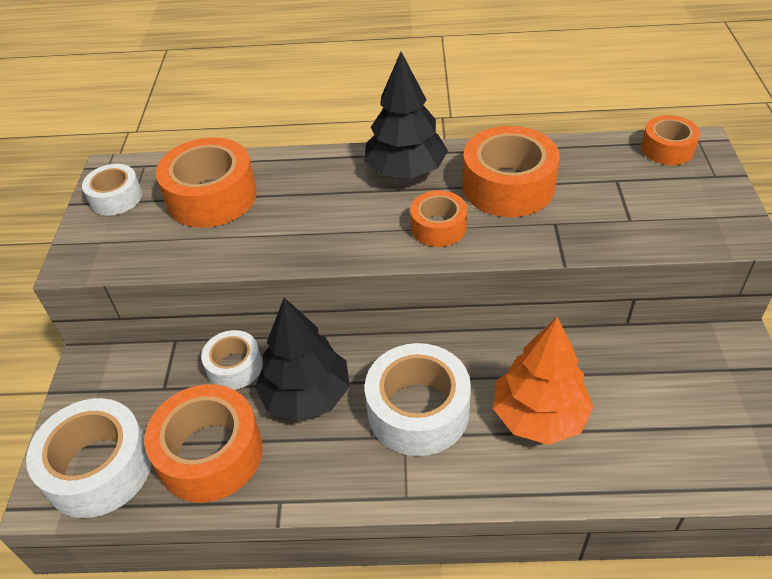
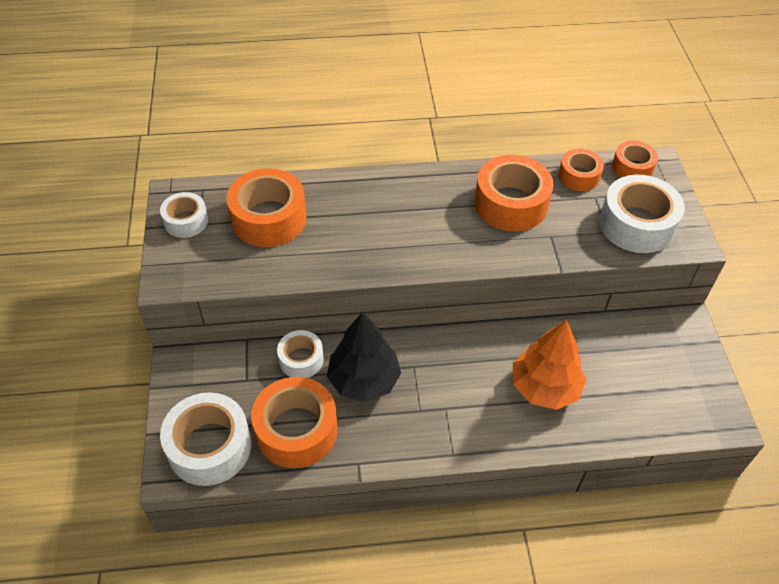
camera: 10 degrees left, 5 degrees up
black tree [364,52,448,178] -> none
white tape [365,343,471,456] -> white tape moved to [599,175,685,253]
orange tape [410,190,467,247] -> orange tape moved to [558,149,604,191]

